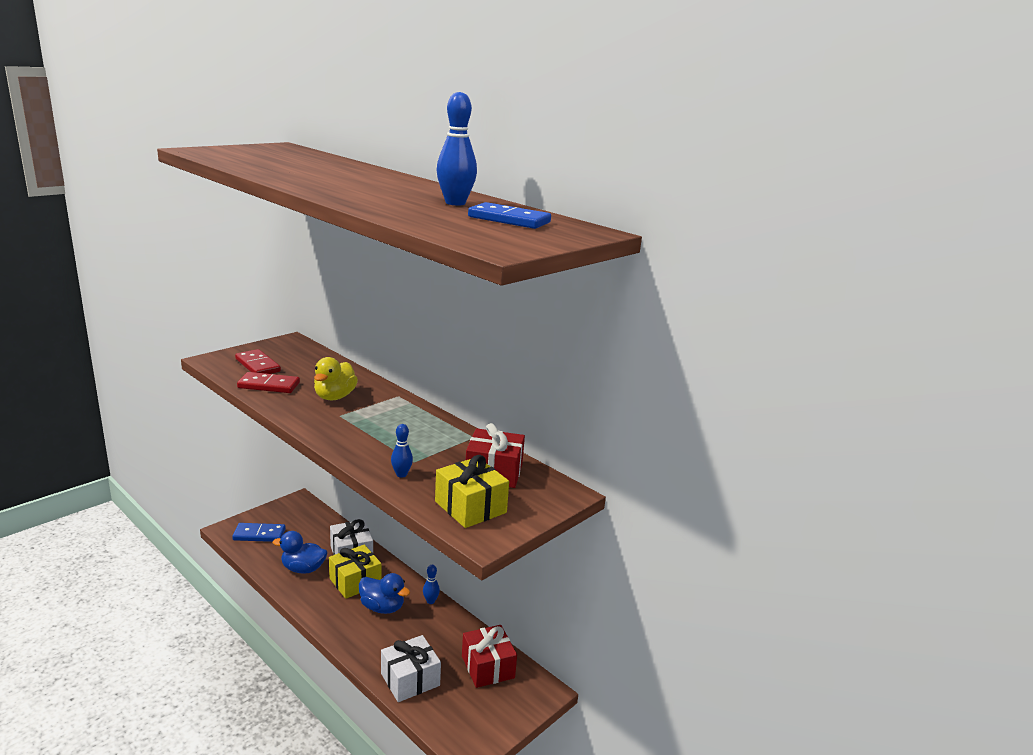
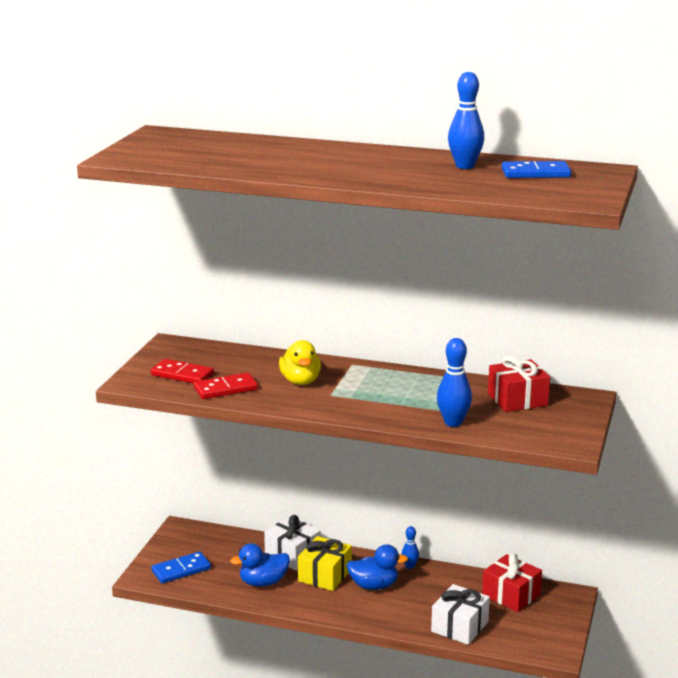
camera: 25 degrees left, 0 degrees up
blue bowling pin [391,424,413,478] -> blue bowling pin [437,338,472,427], size x1.73
yellow gift [435,455,509,528] -> none

